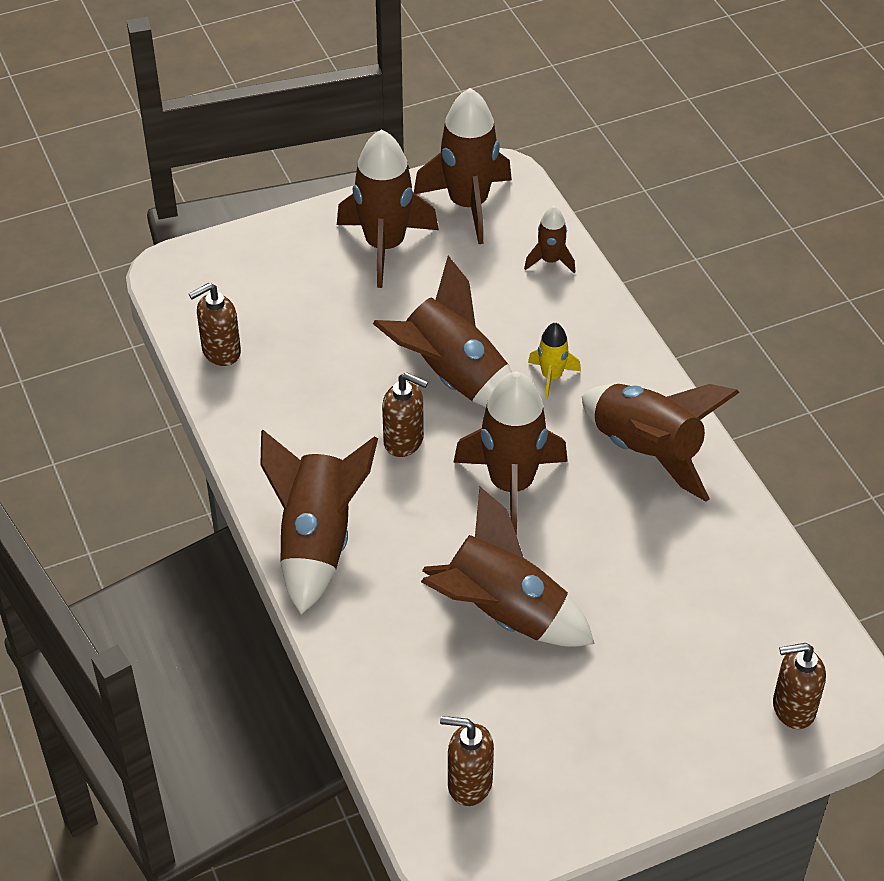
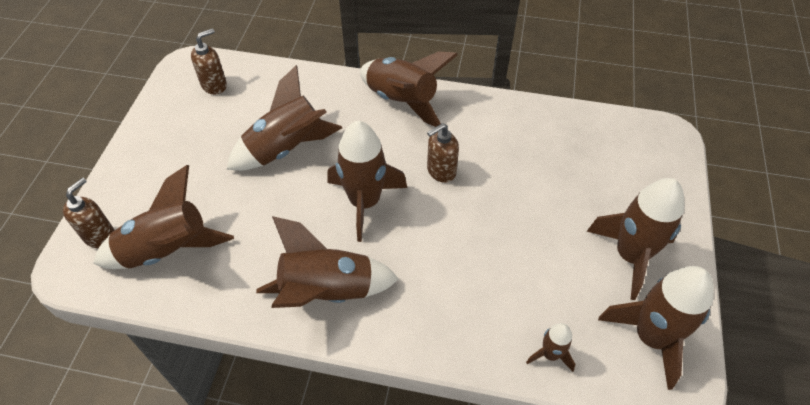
camera: 125 degrees right, 5 degrees up
brown soap dispenser [189,283,241,366] -> none
brown rocket [373,256,512,407] -> brown rocket moved to [93,165,234,269]
yellow rocket [528,322,581,400] -> none

